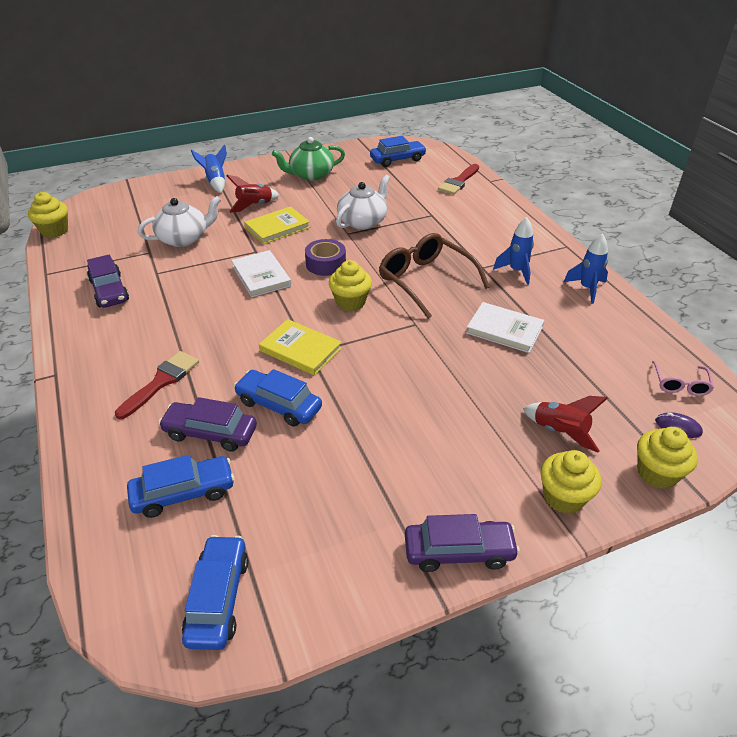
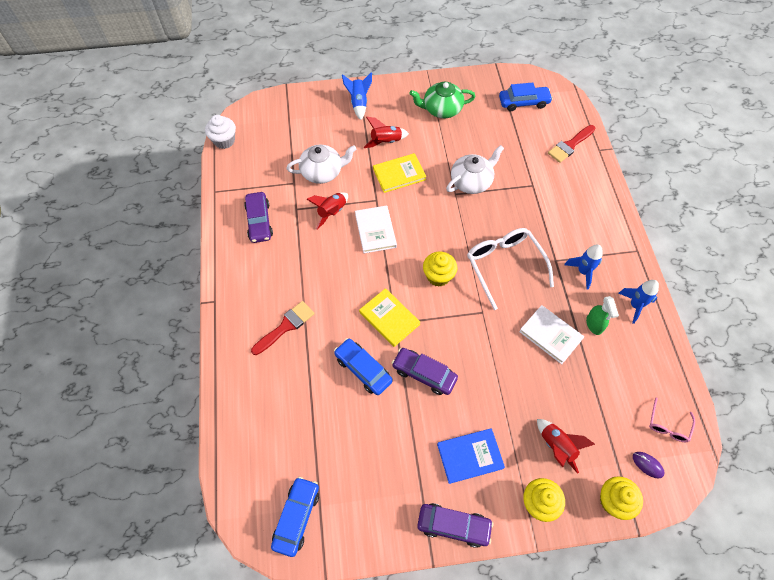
camera: 15 degrees right, 20 degrees up
yellow cupcake [28,192,68,238] -> white cupcake [205,115,236,149]
blue car [127,455,235,518] -> none
purple car [158,397,257,452] -> purple car moved to [392,348,458,395]
purple tape [305,239,346,276] -> none
brown glasses [379,233,490,319] -> white glasses [467,228,554,310]
none -> red rocket [306,192,348,230]
none -> blue book [437,428,505,484]
none -> green spray bottle [586,296,619,335]

